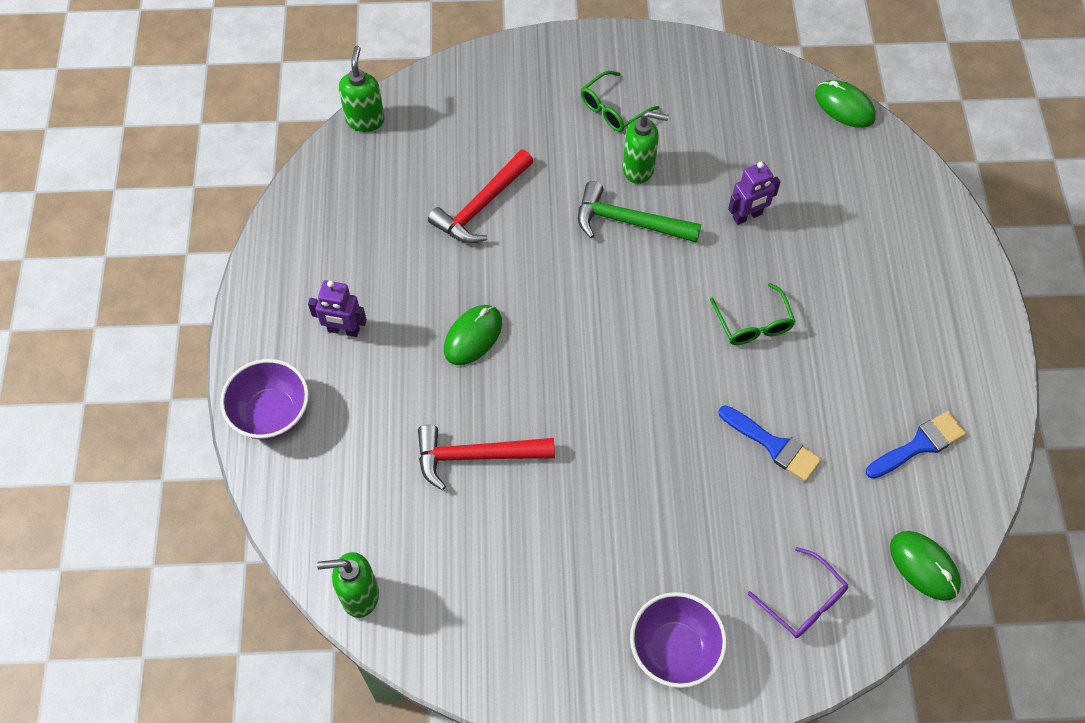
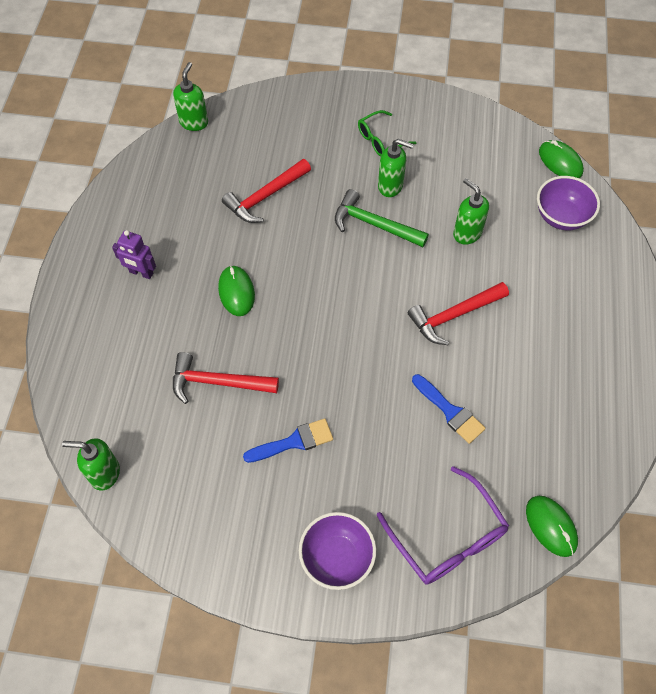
camera: 10 degrees right, 0 degrees up
purple bowl [220,359,309,440] -> purple bowl moved to [537,176,600,230]
green mouse [444,305,502,365] -> green mouse turned 60 degrees counterclockwise [218,265,255,316]
green glasses [710,283,795,345] -> red hammer [408,282,509,345]
purple robot [728,162,781,225] -> green soap dispenser [453,178,489,245]
purple glasses [748,547,848,638] -> purple glasses [377,466,509,585], size x1.64
blue brush [866,411,967,479] -> blue brush moved to [243,419,333,463]

